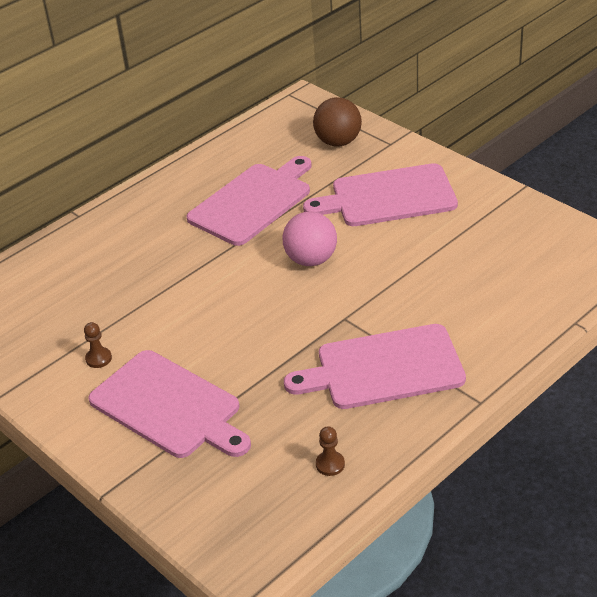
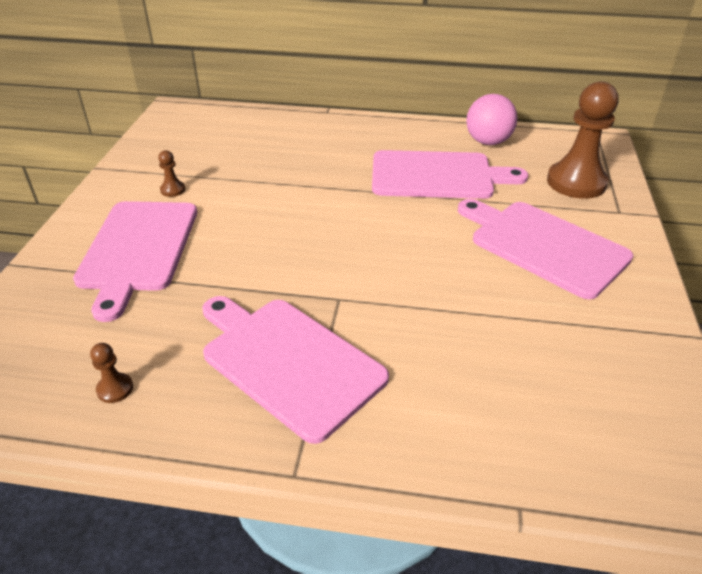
camera: 50 degrees right, 0 degrees up
pink ball [282,211,337,266] -> pink ball moved to [466,94,517,145]
brown ball [313,97,362,147] -> brown pawn [547,81,619,199]

